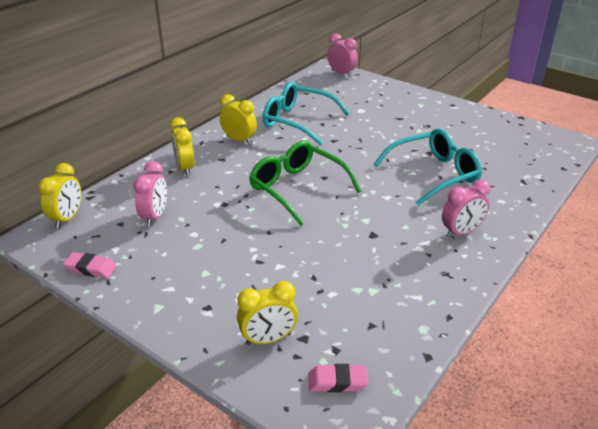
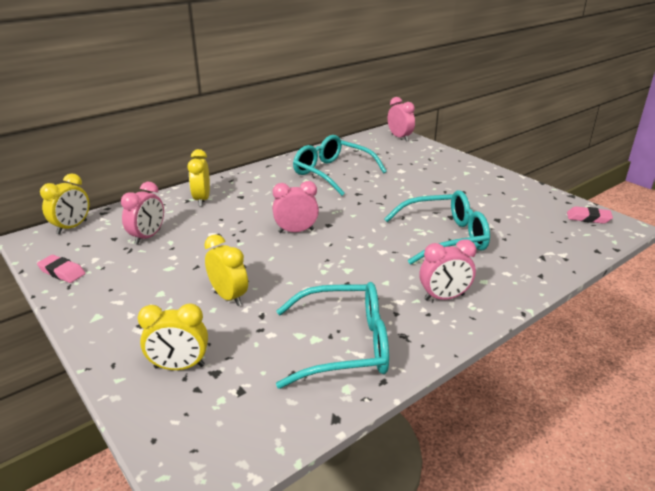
camera: 15 degrees right, 5 degrees down
yellow clock [219,94,257,145] -> yellow clock moved to [204,234,248,306]
green glasses [249,141,361,226] -> pink clock [272,181,319,233]
pink eraser [308,364,368,393] -> pink eraser moved to [567,206,613,224]
none -> turquoise glasses [276,282,389,389]

